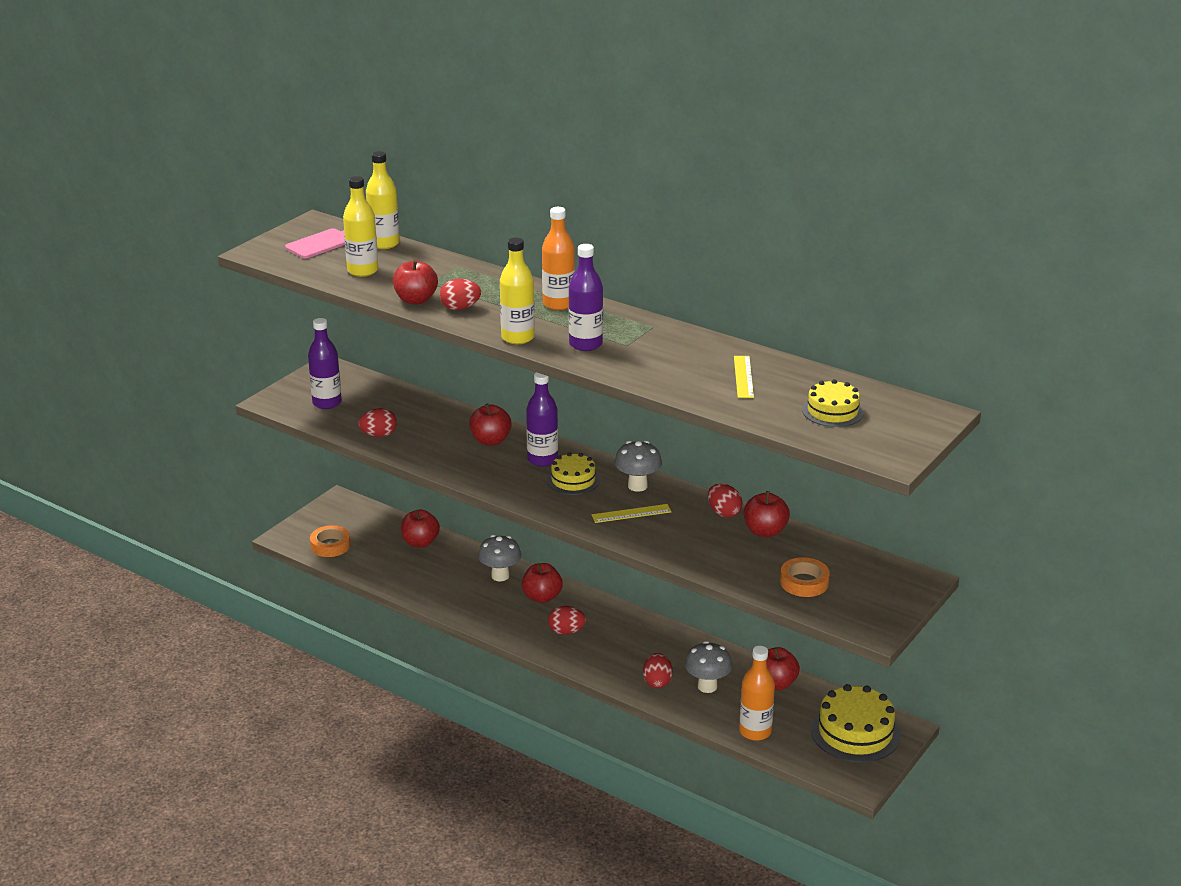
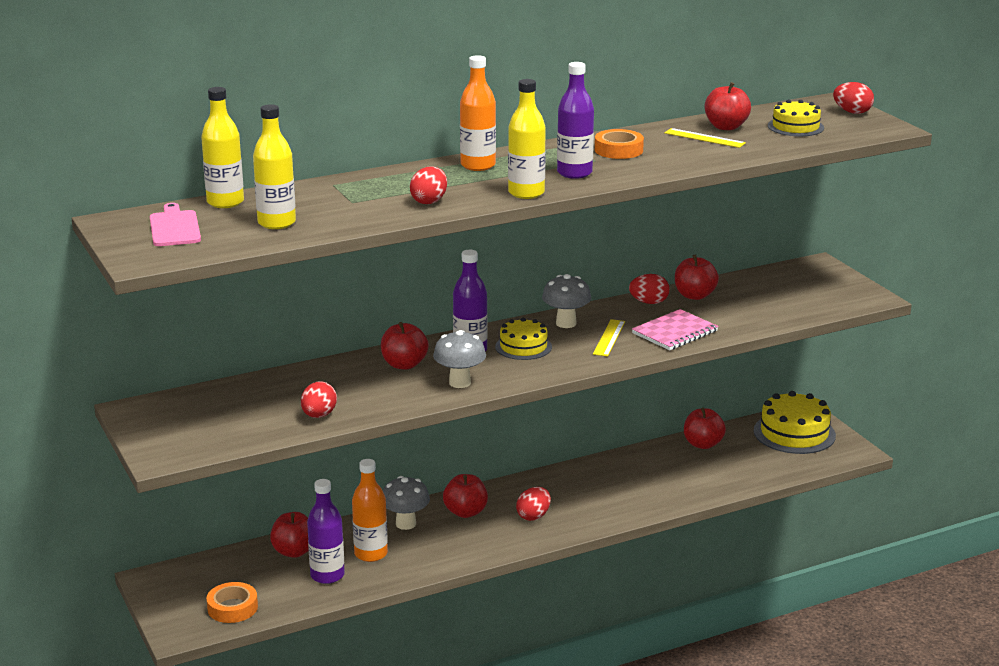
camera: 60 degrees left, 5 degrees down
purple bottle [308,318,342,409] -> purple bottle moved to [307,479,345,584]
red apple [393,260,438,304] -> red apple moved to [705,82,751,130]
red egg [643,653,673,688] -> red egg moved to [833,82,874,114]
grey mushroom [685,641,732,693] -> grey mushroom moved to [433,330,486,388]
orange bottle [739,646,775,741] -> orange bottle moved to [352,459,388,562]
orange tape [780,557,830,597] -> orange tape moved to [595,129,644,159]
none -> pink notebook [632,309,718,350]

